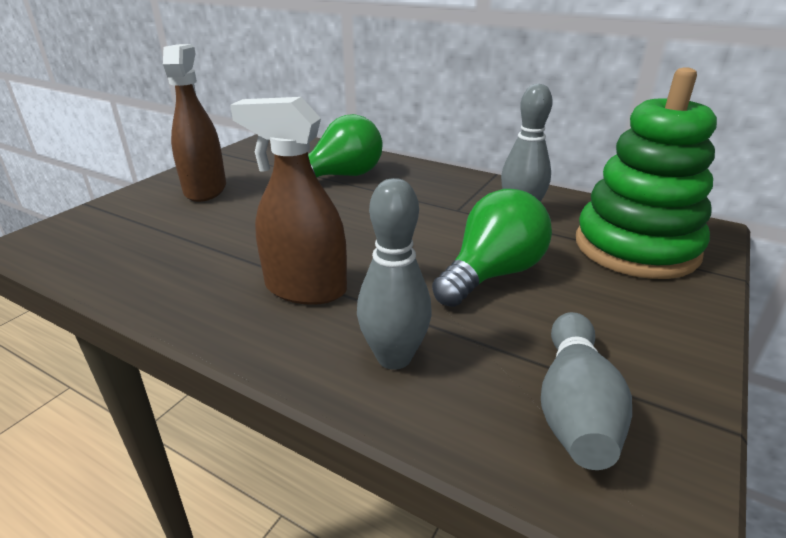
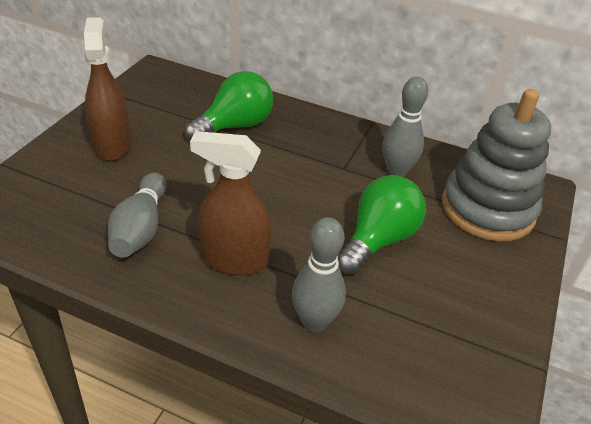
camera: 10 degrees left, 10 degrees up
grey bowling pin [541,312,632,470] -> grey bowling pin moved to [108,173,166,258]
green stacking toy [576,67,717,279] -> grey stacking toy [442,89,551,241]

